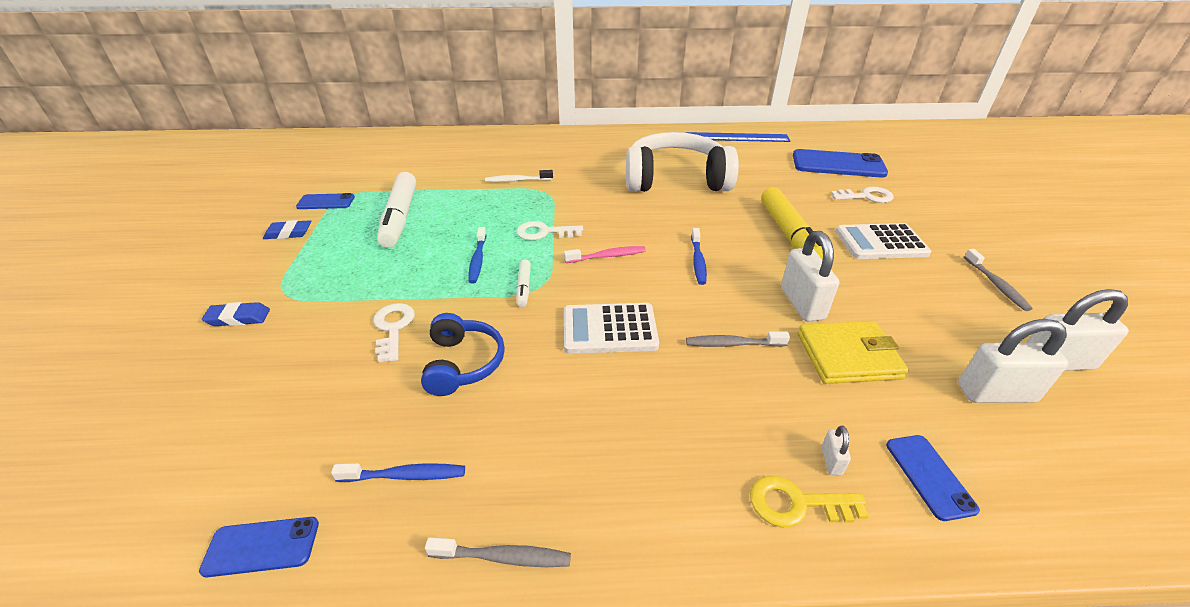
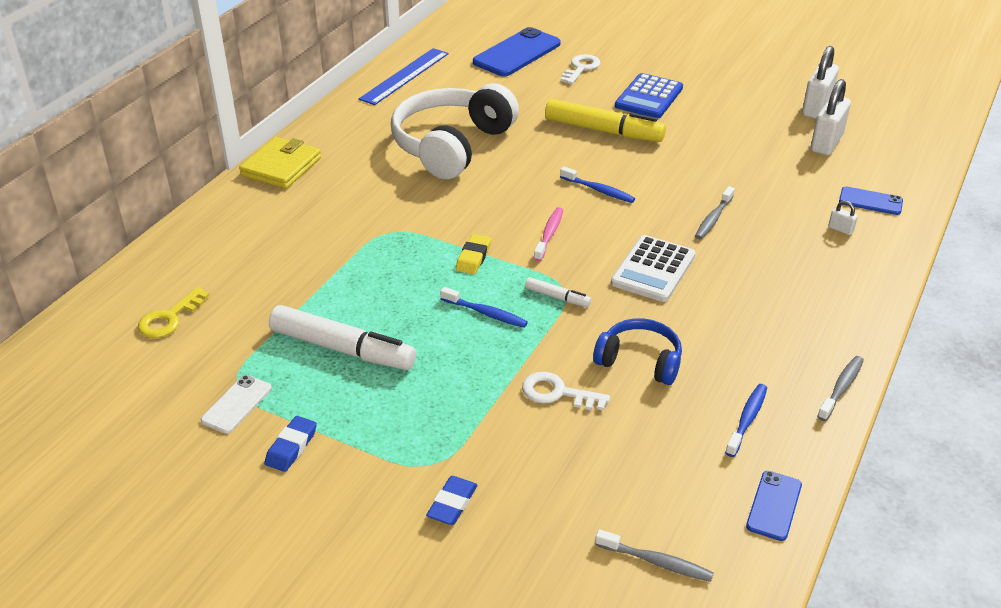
camera: 60 degrees left, 0 degrees up
blue phone [296,193,355,209] -> white phone [201,375,272,434]
white toothbrush [485,170,553,182] -> none
white key [516,221,583,240] -> yellow eraser [456,234,491,274]
yellow key [750,476,869,527] -> yellow key moved to [138,287,209,338]
white padlock [781,231,839,322] -> none
yellow wallet [798,321,909,384] -> yellow wallet moved to [239,137,321,189]
white calculator [835,223,931,259] -> blue calculator [615,73,683,118]
grey toothbrush [964,249,1033,311] -> grey toothbrush moved to [595,529,714,582]

